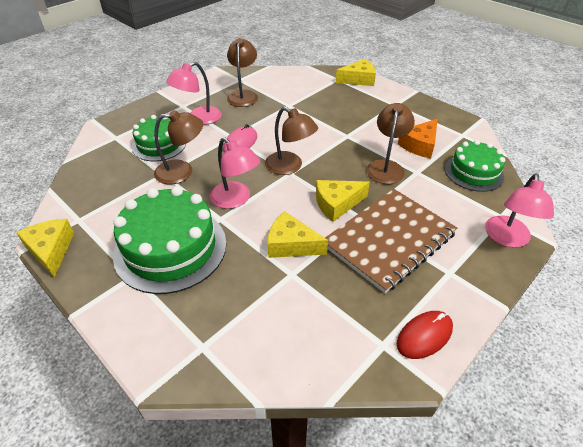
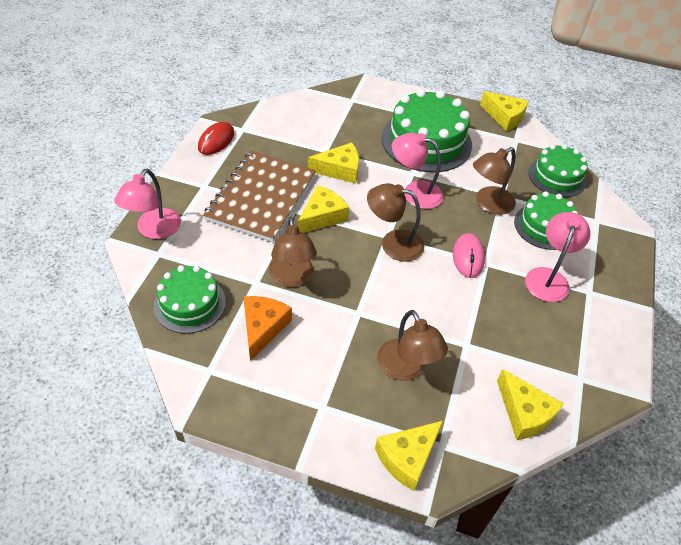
camera: 150 degrees right, 5 degrees up
brown lamp [227,38,258,107] -> brown lamp moved to [377,310,448,381]
pink lamp [485,174,554,248] -> pink lamp turned 150 degrees counterclockwise [114,169,181,239]
none -> yellow cheese [497,369,564,440]
none -> green cake [528,144,588,197]

